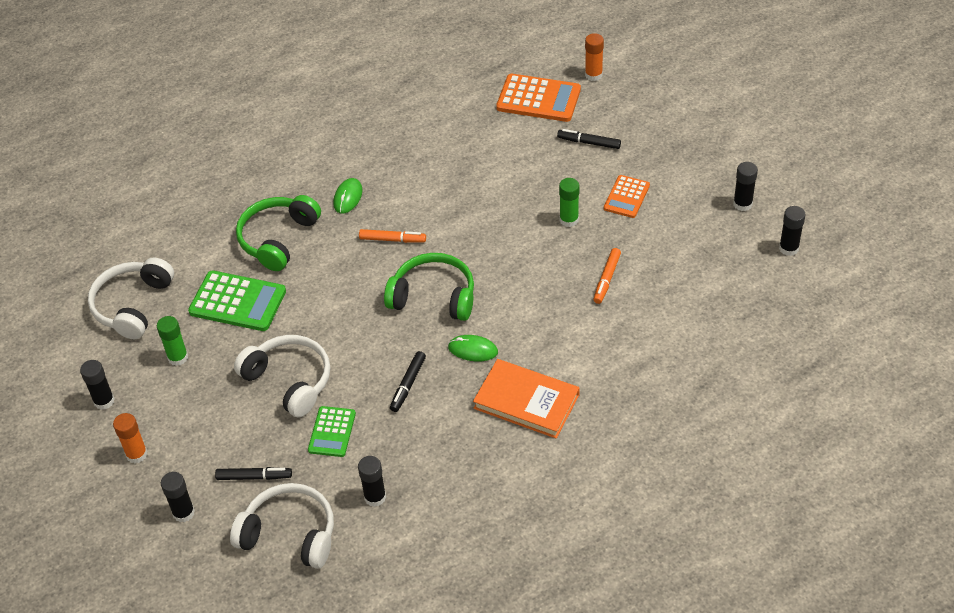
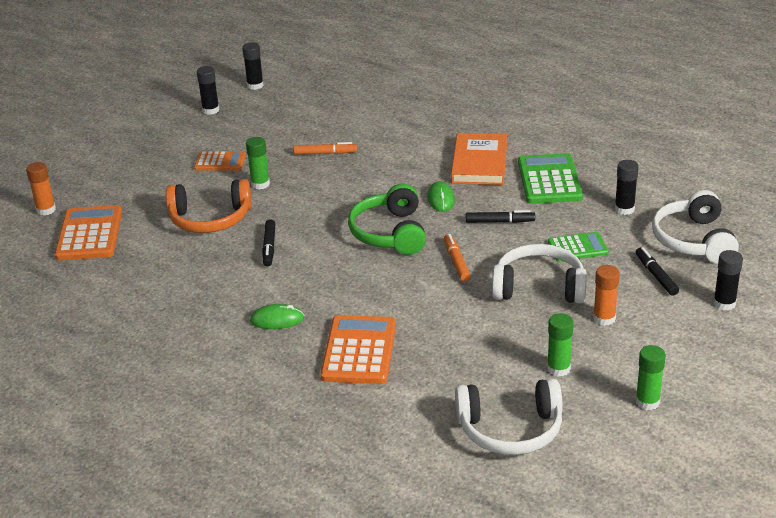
camera: 110 degrees left, 15 degrees down
black glue stick [80,360,115,410] -> green glue stick [635,345,666,410]
orange glue stick [113,413,148,463] -> orange glue stick moved to [593,265,620,326]
green calculator [188,270,286,331] -> green calculator moved to [518,153,583,204]
white headphones [234,335,330,418] -> white headphones turned 75 degrees clockwise [492,244,587,303]
green headphones [236,195,321,271] -> orange calculator [320,315,396,384]
orange marker [359,229,426,243] -> orange marker moved to [444,234,471,282]
black marker [557,129,621,149] -> black marker moved to [262,219,275,266]
none -> orange headphones [166,179,251,233]

